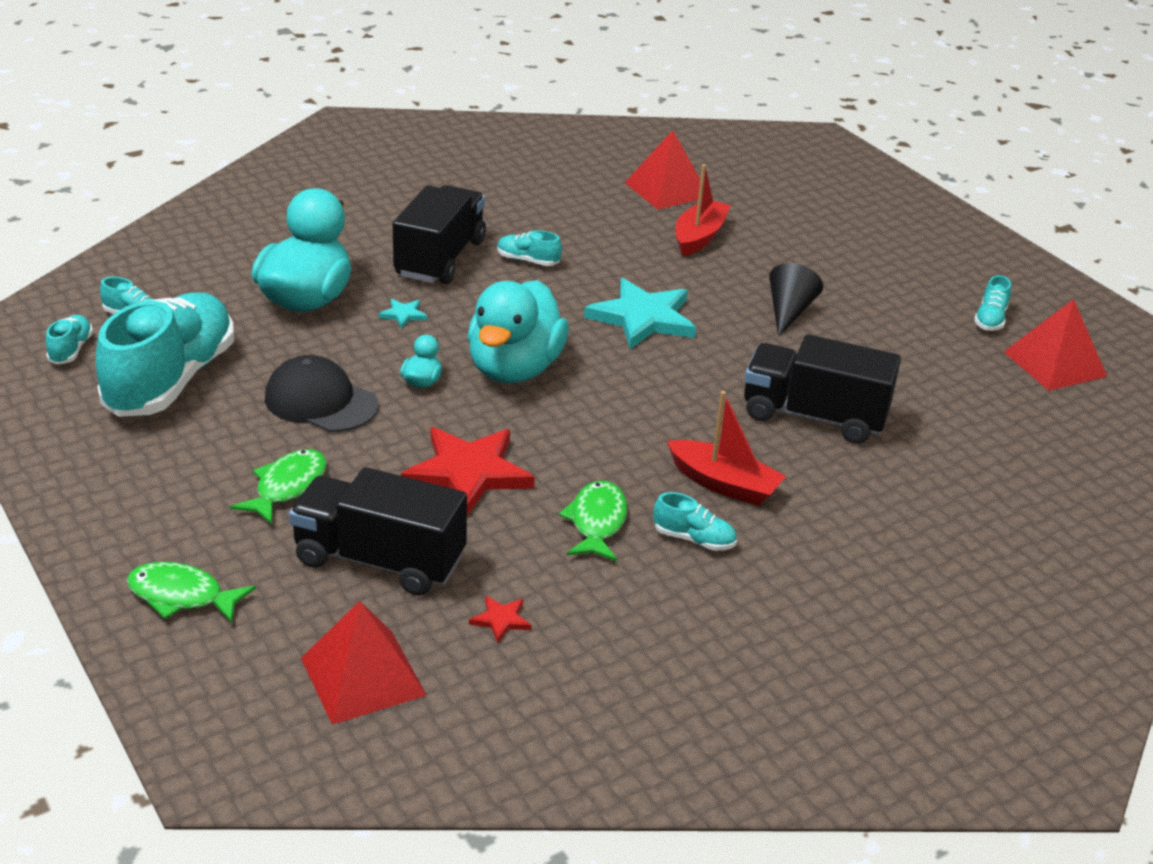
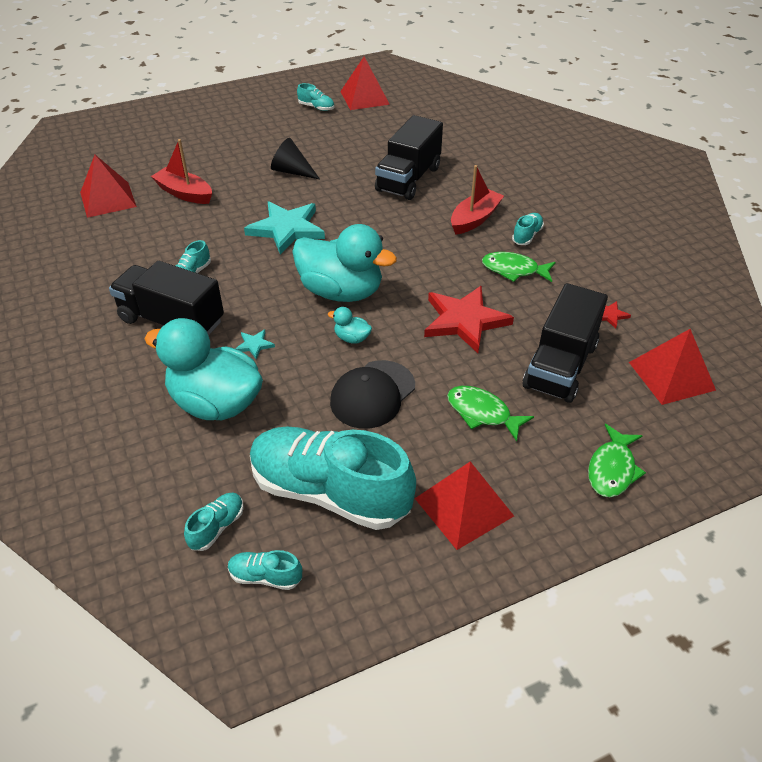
camera: 80 degrees left, 10 degrees up
none -> red pyramid [415,461,514,550]

